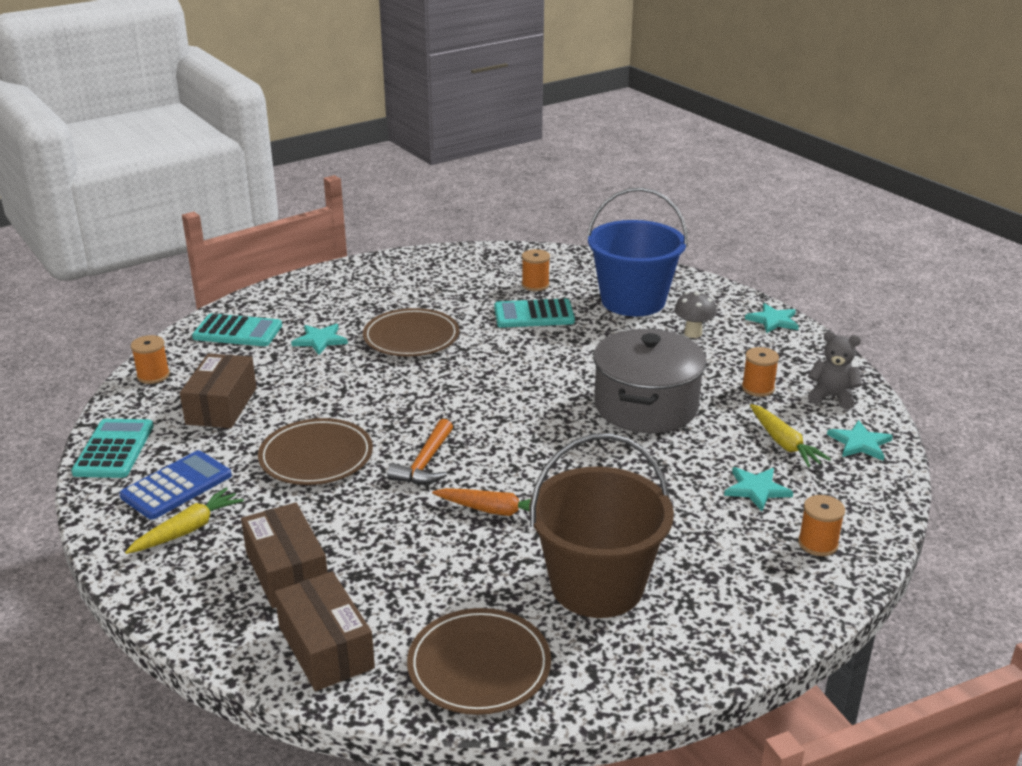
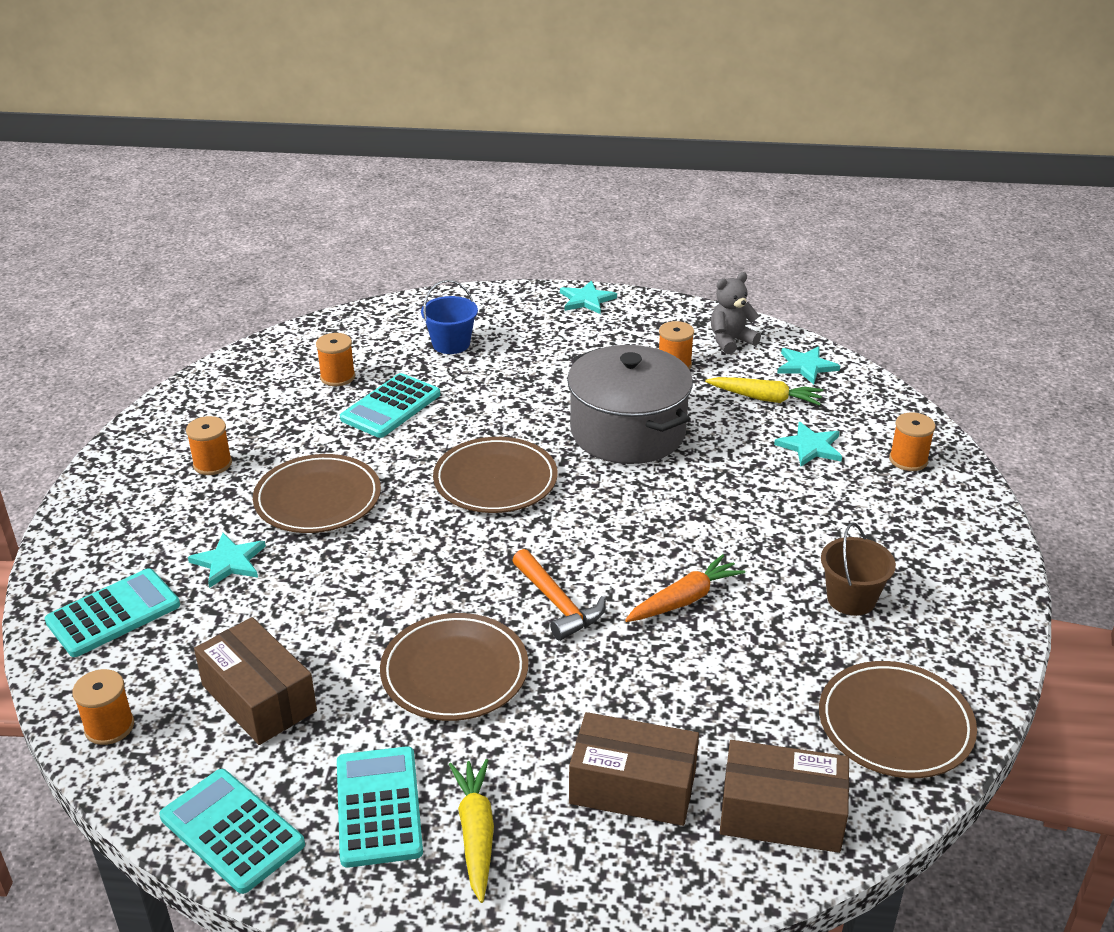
camera: 50 degrees left, 5 degrees up
blue calculator [119,451,232,520] -> turquoise calculator [337,746,423,868]
brown bucket [529,433,674,618] -> brown bucket [821,523,896,616], size x0.50
blue bucket [587,188,688,316] -> blue bucket [421,280,478,354], size x0.50
grey mushroom [674,291,716,338] -> none
none -> orange spool [186,416,232,475]
none -> brown plate [433,437,558,513]

